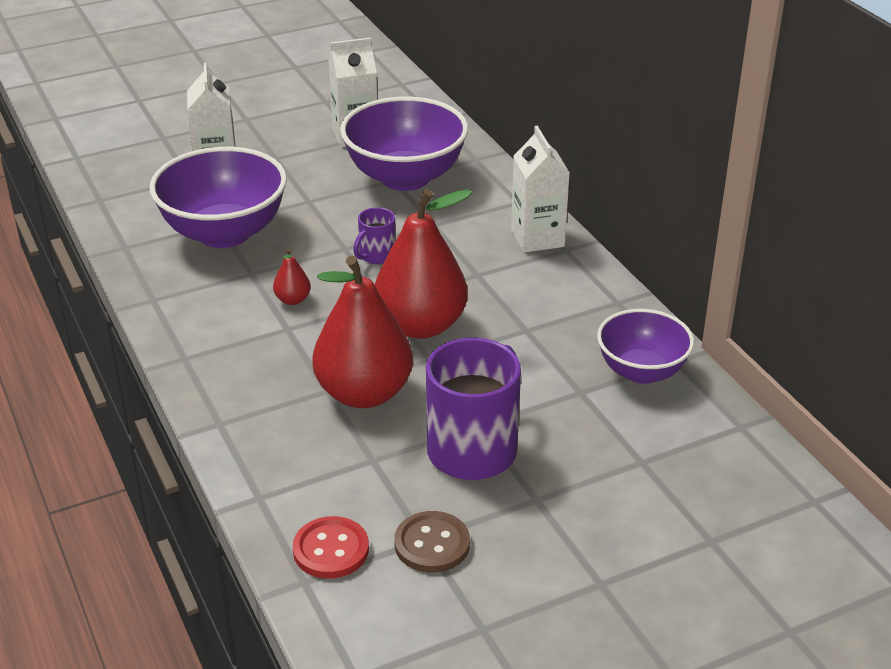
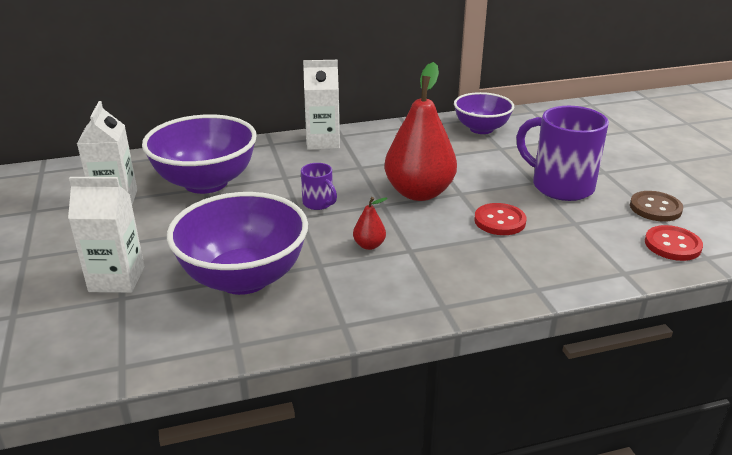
camera: 80 degrees left, 5 degrees down
red pear [312,256,413,408] -> red button [474,203,527,235]

